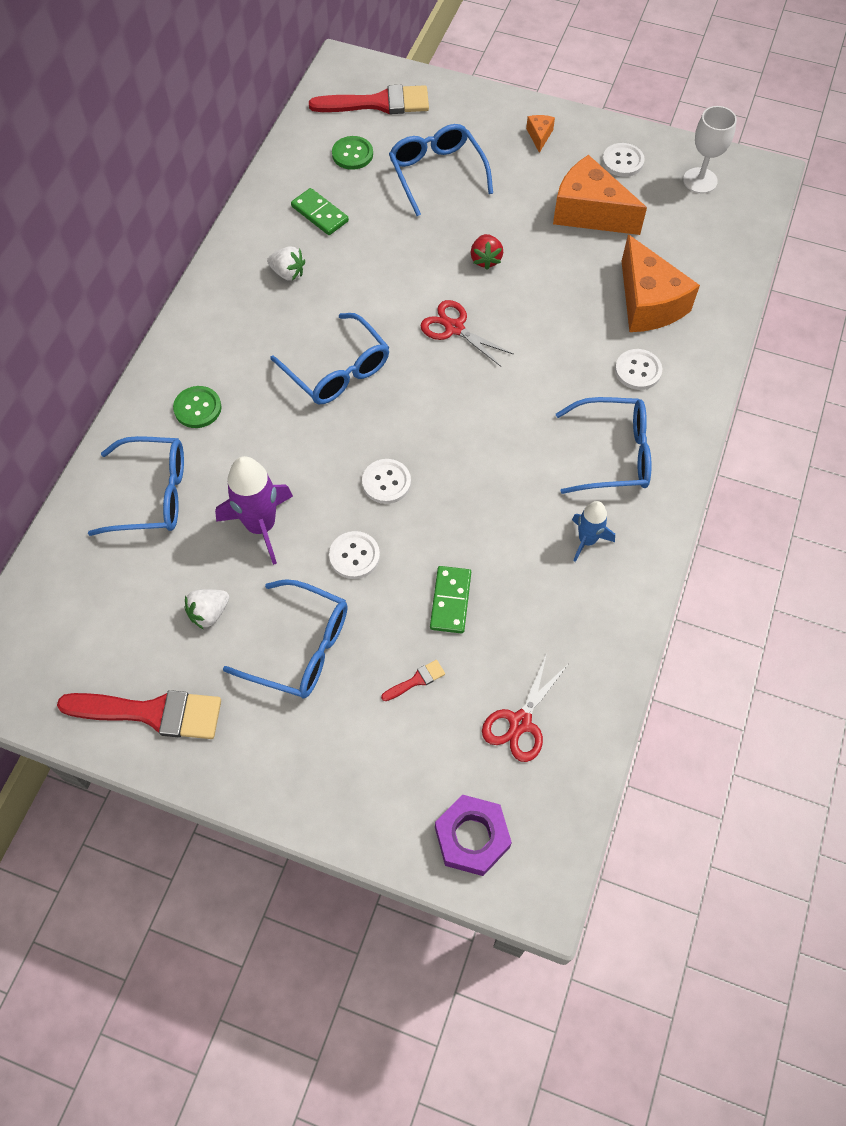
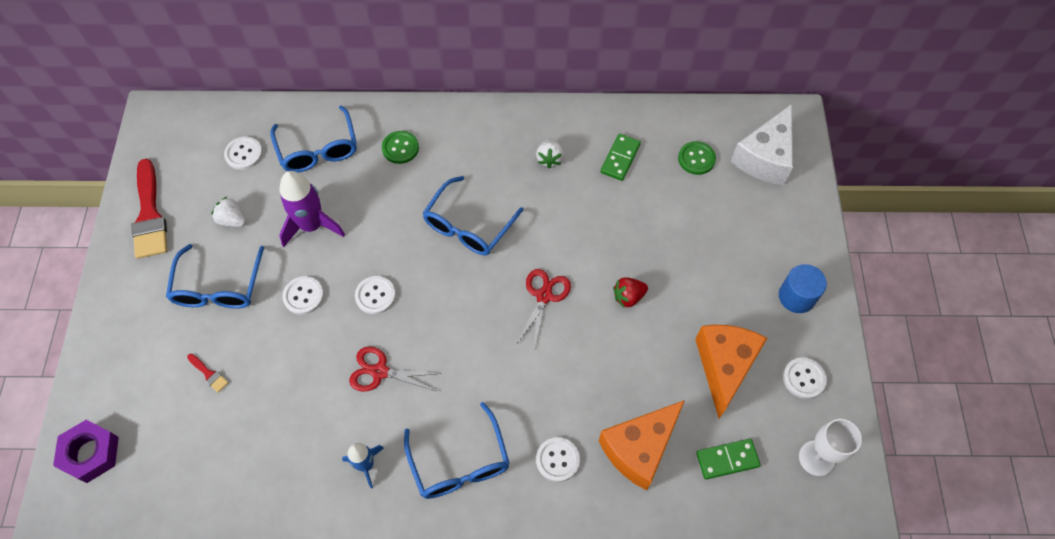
camera: 70 degrees right, 0 degrees up
red brush [309,85,429,114] -> white cheese [731,104,793,185]
blue glasses [389,124,493,216] -> none
green domino [430,566,471,634] -> green domino moved to [696,439,761,480]
red scissors [482,654,567,762] -> red scissors moved to [349,346,441,392]
orange cheese [526,115,555,153] -> blue cylinder [779,264,827,313]
none -> white button [224,137,263,170]

